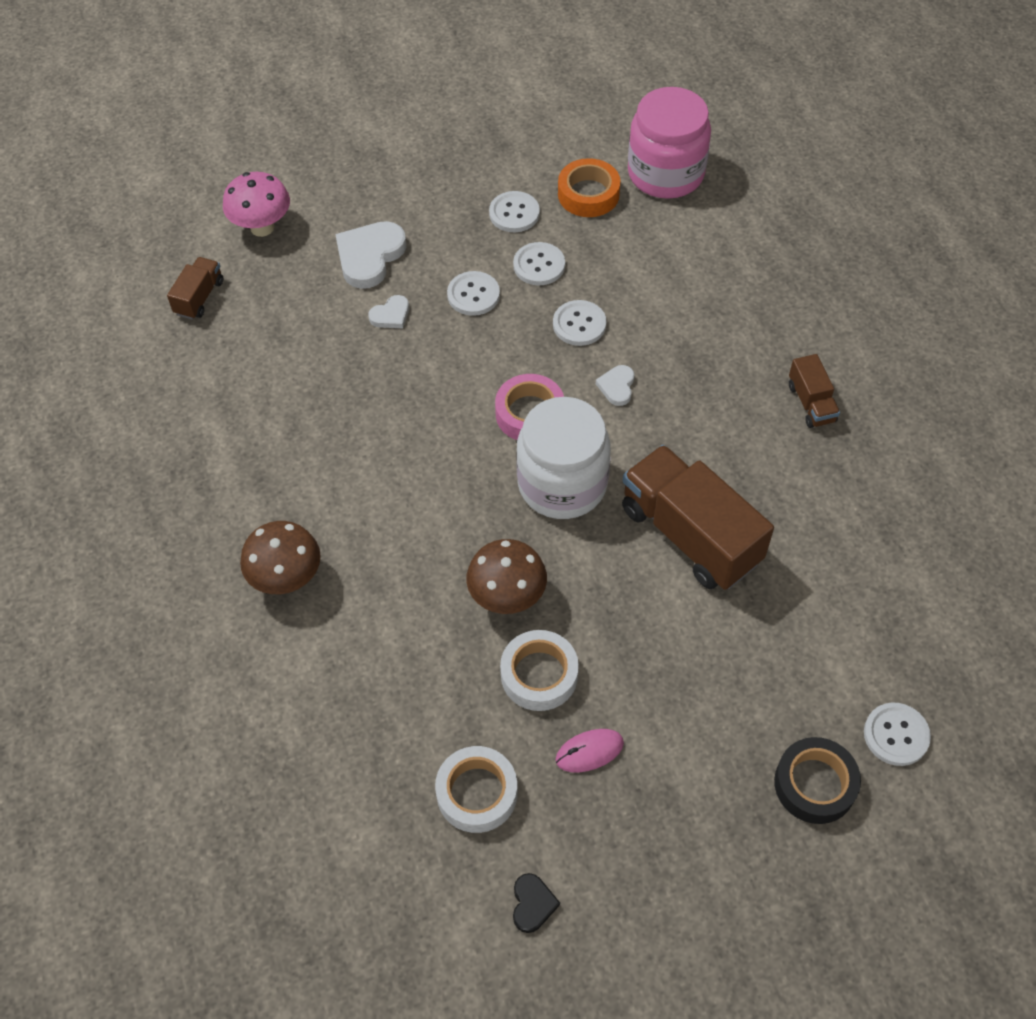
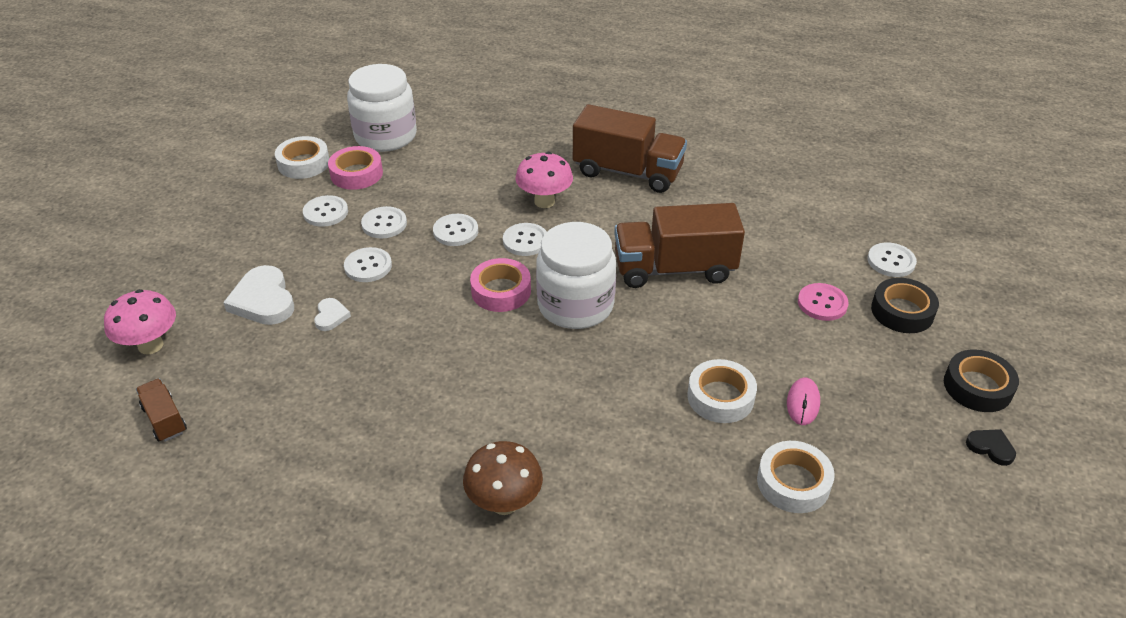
camera: 55 degrees left, 15 degrees down
brown mushroom [466,539,547,614] -> none
black heart [513,873,560,933] -> black heart moved to [966,429,1016,466]
orange tape [558,158,621,217] -> pink tape [328,146,383,190]
white heart [596,365,634,406] -> white button [503,223,547,256]
pink jar [628,87,711,199] -> white jar [347,64,417,152]
brown truck [789,354,840,428] -> brown truck [573,104,687,193], size x2.09
none -> white tape [275,136,329,179]
none -> pink mushroom [515,152,573,208]
none -> pink button [798,283,849,321]
none -> black tape [944,349,1019,412]

